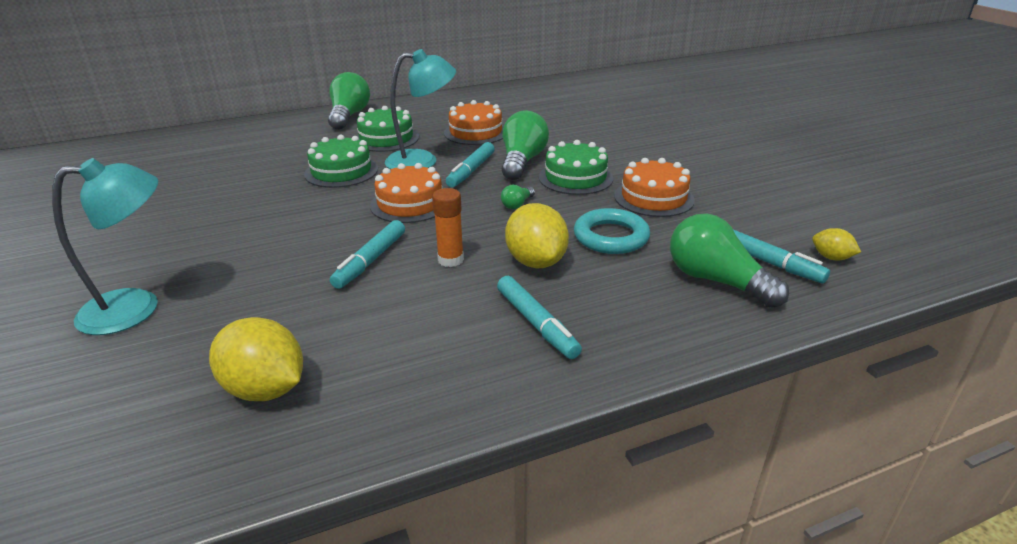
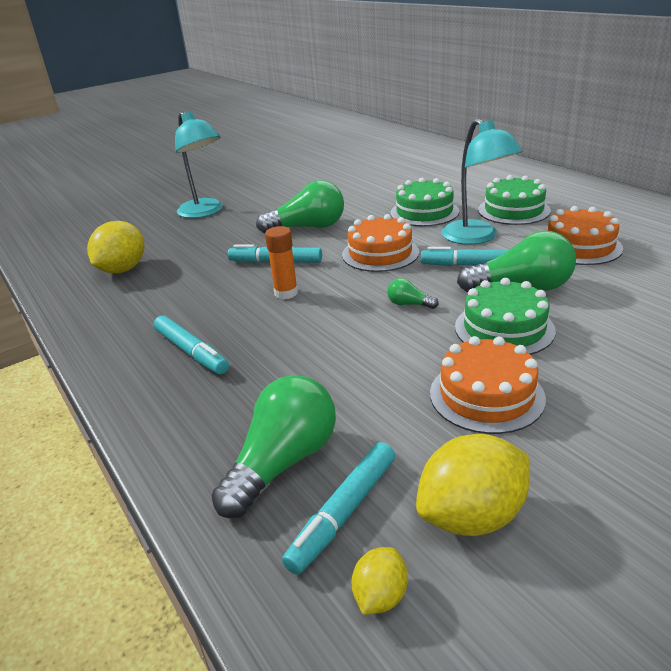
camera: 80 degrees right, 0 degrees up
green light bulb [328,72,370,130] -> green light bulb moved to [256,180,344,234]
turquoise marker [497,276,582,359] -> turquoise marker turned 90 degrees counterclockwise [154,315,229,374]
yellow lemon [505,203,569,268] -> yellow lemon moved to [416,434,530,536]
turquoise ring [574,208,650,254] -> none

